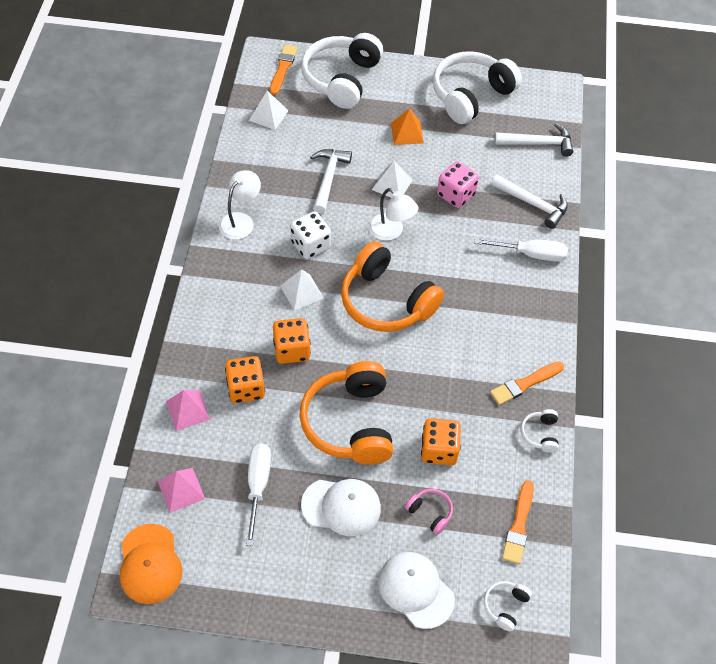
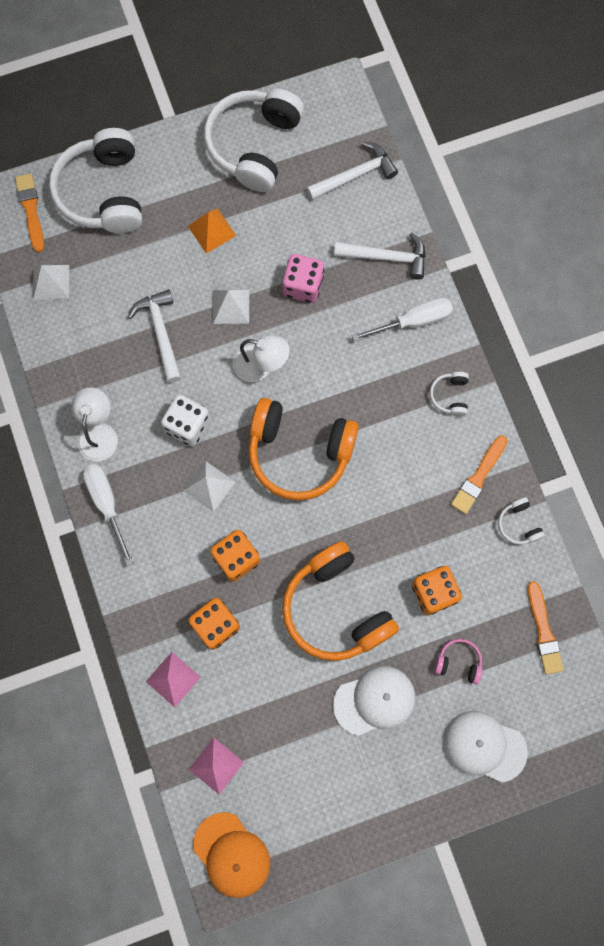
camera: 25 degrees left, 20 degrees up
white screwdriver [246,443,271,546] -> white screwdriver moved to [83,464,134,566]
white headphones [484,581,532,632] -> white headphones moved to [430,372,469,416]

